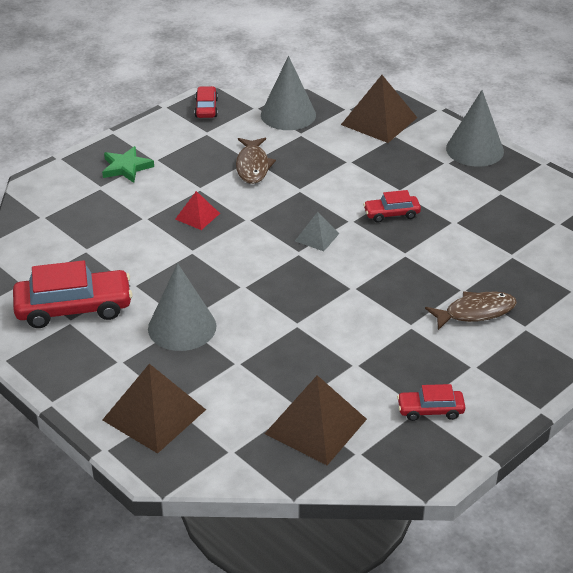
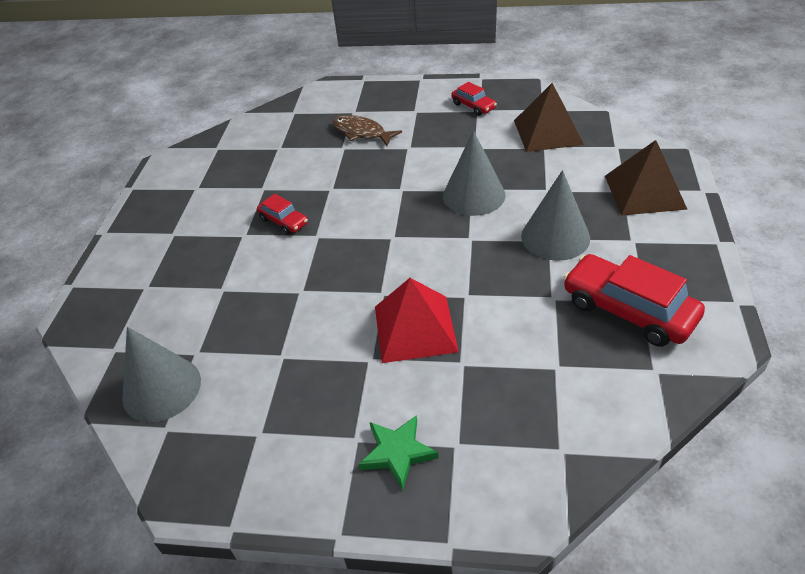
camera: 125 degrees left, 5 degrees up
red pyramid [175,191,220,230] -> red pyramid [375,278,459,363], size x1.89
red car [194,86,218,118] -> none
brown fish [236,138,276,184] -> none
grey pyramid [295,212,340,251] -> none
brown pyramid [341,75,417,143] -> none
grey cone [446,90,504,167] -> grey cone moved to [443,130,506,216]

